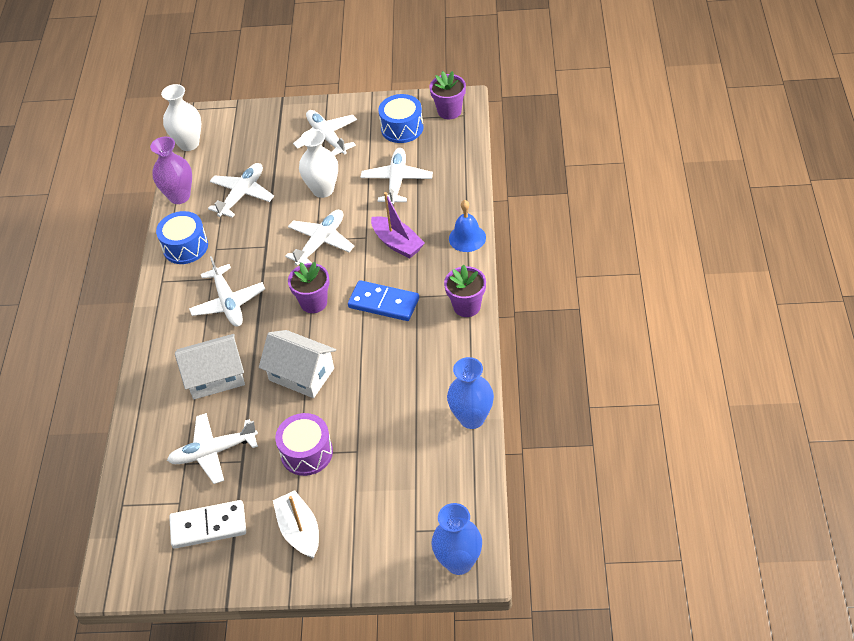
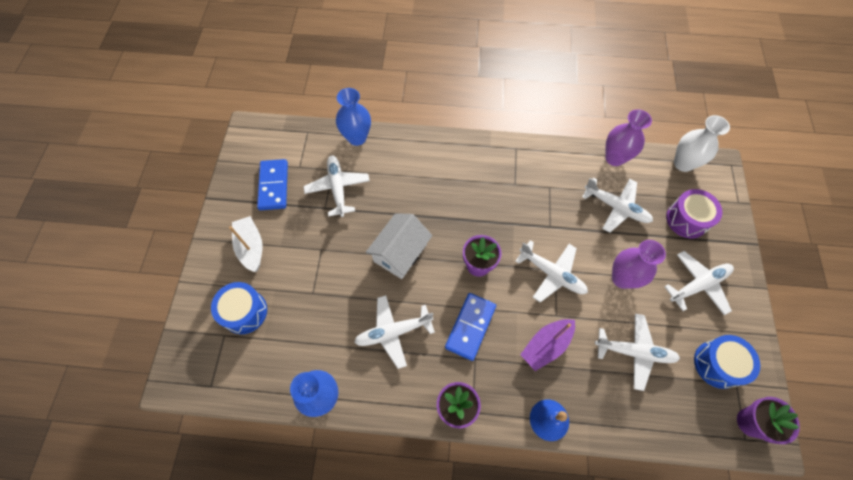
camera: 90 degrees right, 15 degrees up
blue drum [156,211,208,264] -> blue drum moved to [211,282,267,334]
white domino [169,500,246,549] -> blue domino [257,159,288,210]
white house [175,334,245,400] -> none
white plane [189,256,265,327] -> white plane moved to [354,295,435,369]
white boat [273,490,319,558] -> white boat turned 90 degrees counterclockwise [229,216,263,272]
purple drum [275,413,333,476] -> purple drum moved to [666,189,722,238]
white vase [299,129,338,198] -> purple vase [612,240,666,289]
blue vase [431,503,482,575] -> blue vase moved to [336,88,371,146]

